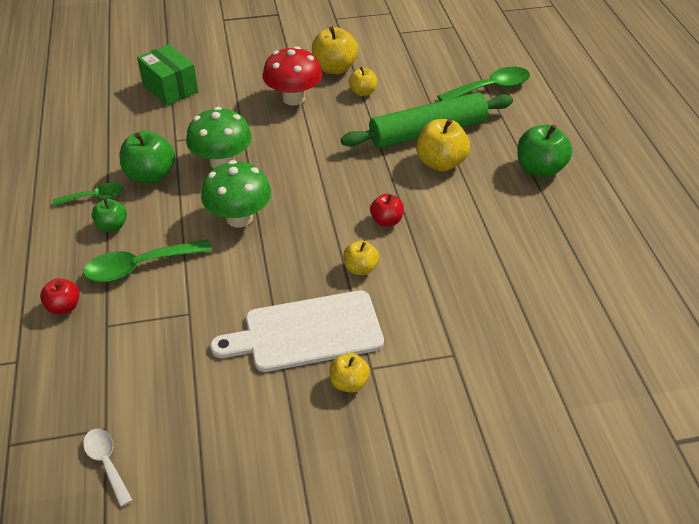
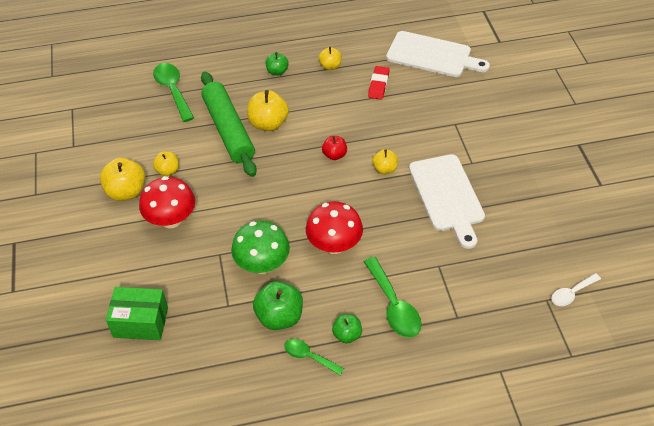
camera: 90 degrees left, 5 degrees up
red apple [40,278,80,315] -> none
green spoon [53,183,124,206] -> green spoon turned 45 degrees counterclockwise [284,339,344,375]
green box [137,44,198,106] -> green box turned 45 degrees clockwise [106,287,168,340]
green mushroom [201,160,271,228] -> red mushroom [306,202,363,254]
yellow apple [330,353,370,392] -> yellow apple moved to [319,47,342,70]
green apple [517,125,572,178] -> green apple [265,52,289,75], size x0.59
none -> red eraser [368,66,390,99]
none -> white cutting board [386,31,490,77]

